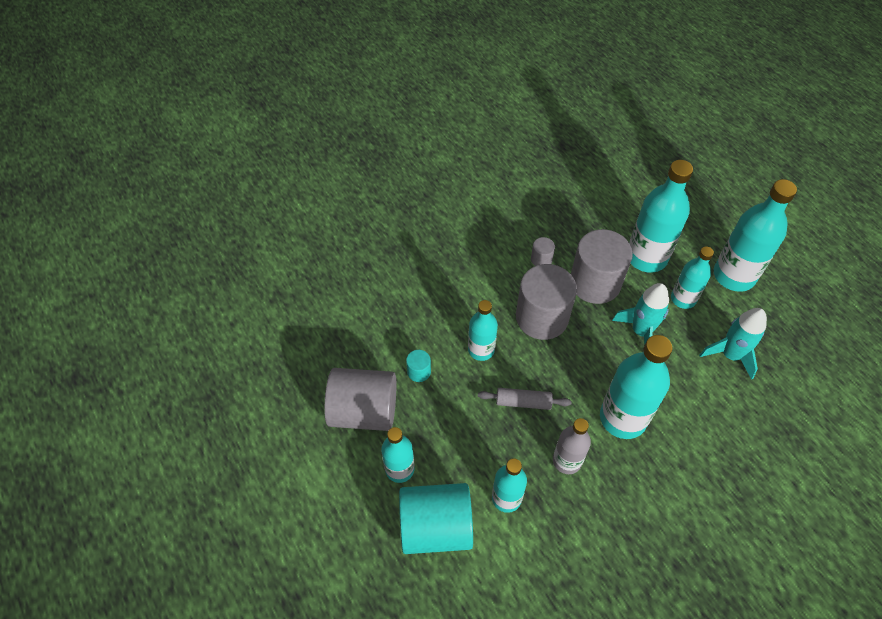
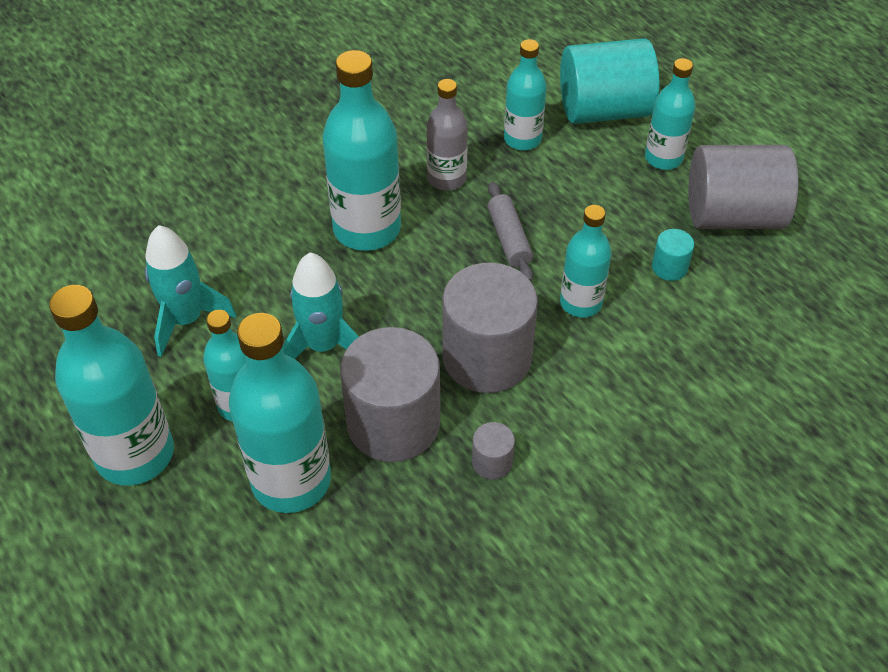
camera: 175 degrees right, 5 degrees down
grey rolling pin [478,388,571,410] -> grey rolling pin turned 75 degrees clockwise [488,182,533,282]

